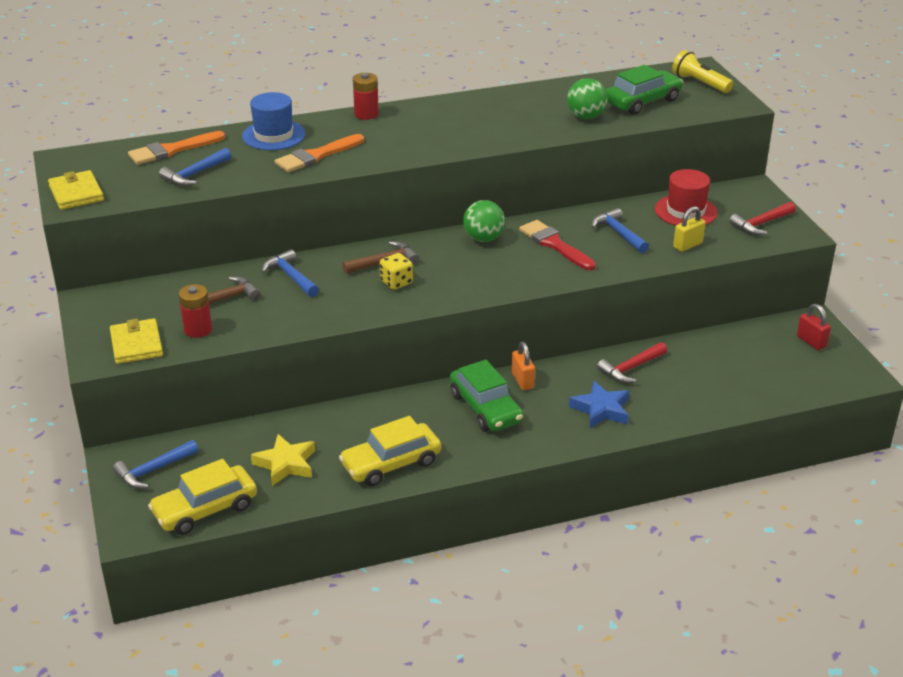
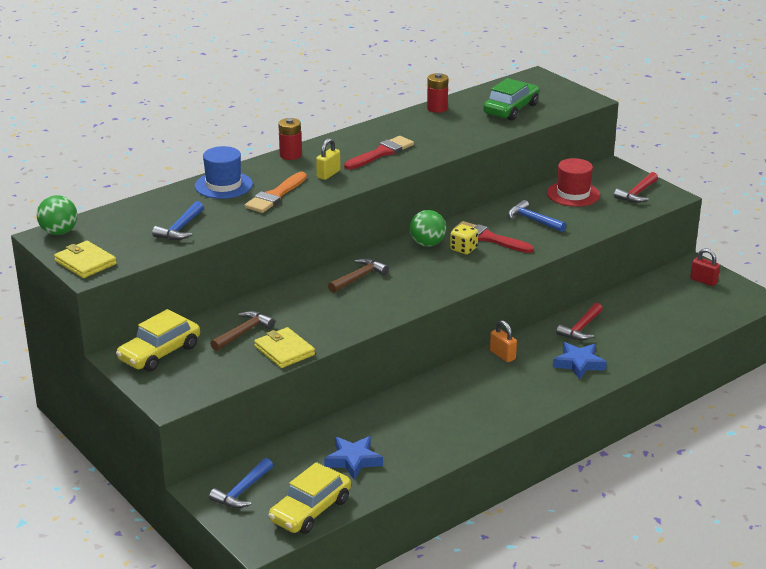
camera: 20 degrees left, 5 degrees down
yellow wallet [110,318,163,364] -> yellow wallet moved to [254,327,315,368]
orange brush [128,131,225,165] -> none
red battery [179,284,212,338] -> red battery moved to [427,73,448,113]
yellow star [251,434,315,486] -> blue star [324,436,383,480]
blue hammer [261,249,319,297] -> none
yellow car [339,416,441,486] -> yellow car moved to [116,309,200,372]
yellow dice [379,253,413,290] -> yellow dice moved to [450,224,478,254]
green car [450,360,523,431] -> none
green ball [567,78,607,119] -> green ball moved to [37,195,77,235]
yellow flashlight [672,50,733,93] -> none
yellow padlock [673,206,706,252] -> yellow padlock moved to [316,138,340,180]
none -> red brush [344,136,414,170]

